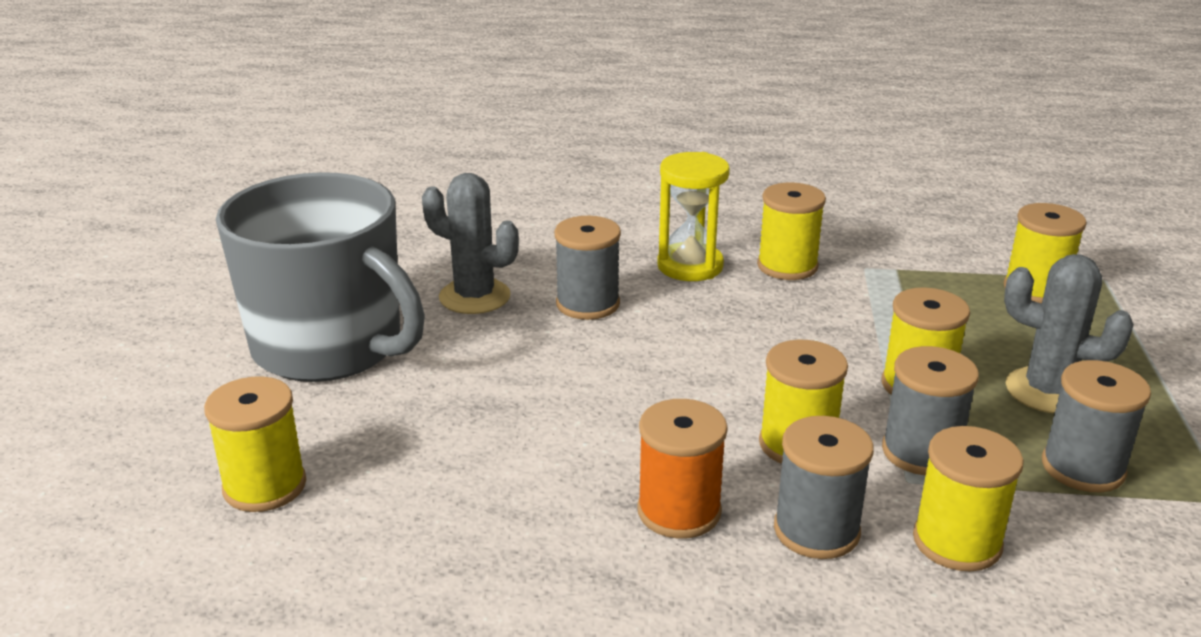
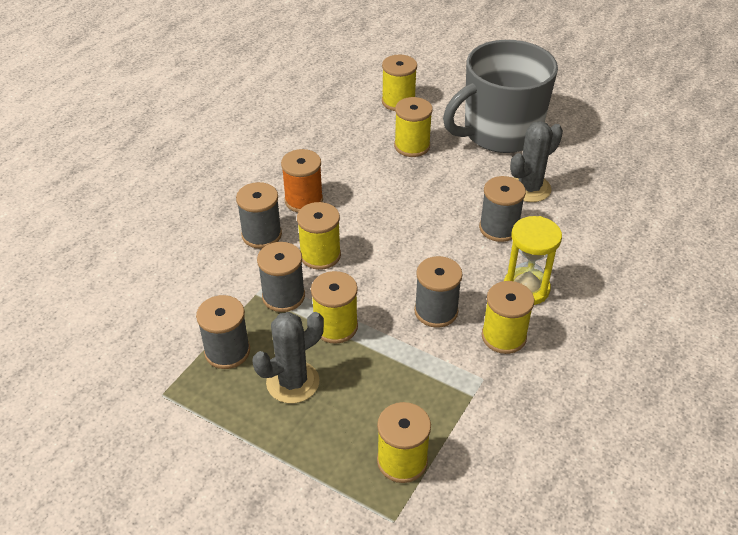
camera: 115 degrees right, 15 degrees up
yellow spool [913,426,1024,572] -> yellow spool moved to [394,97,433,157]
none -> grey spool [414,256,463,328]

